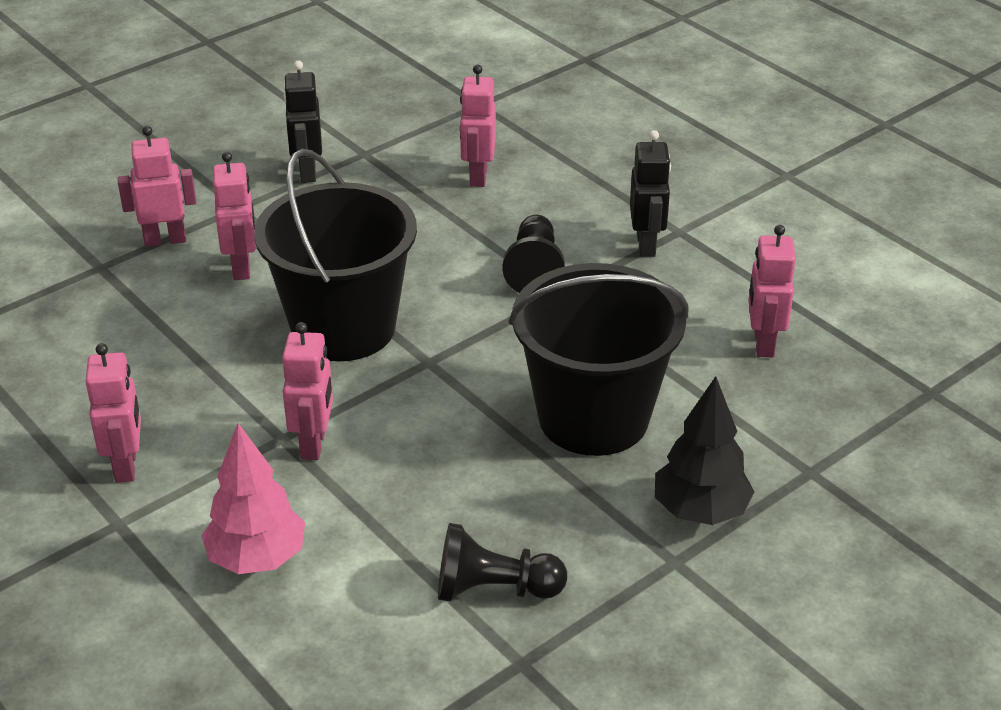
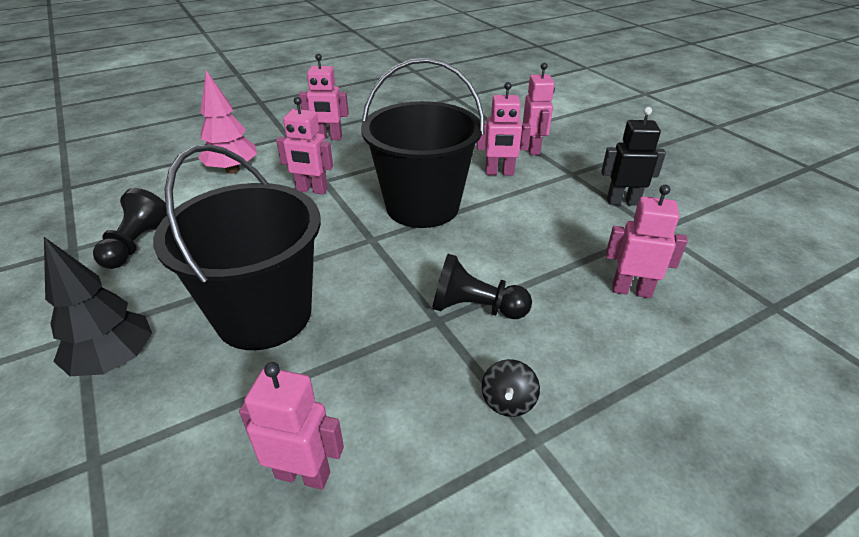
camera: 100 degrees right, 0 degrees up
black robot [630,130,671,257] -> black spinning top [482,359,540,417]

